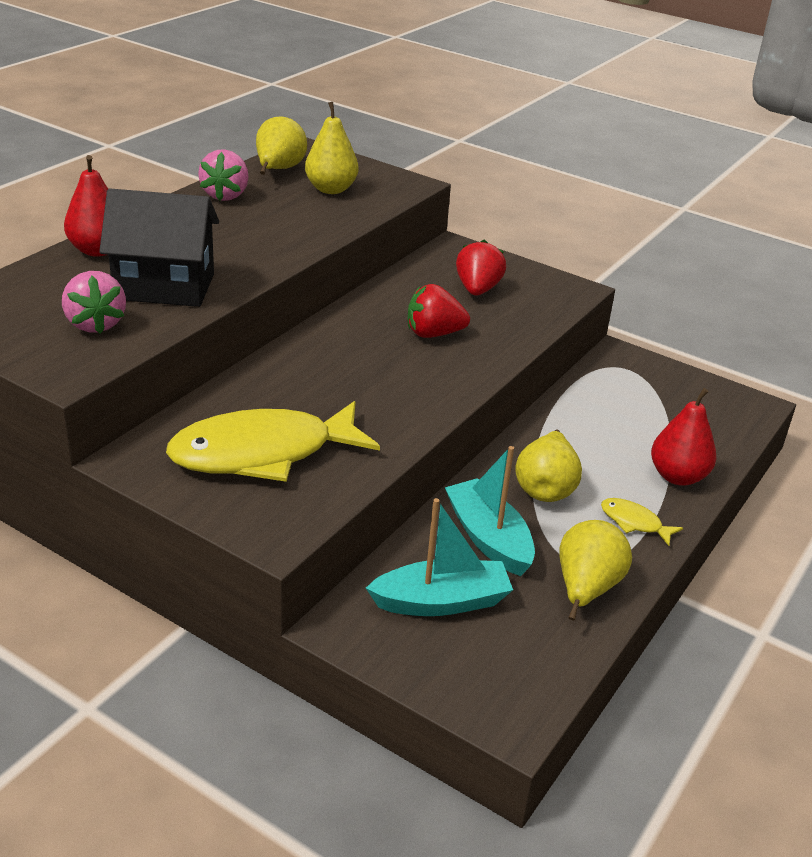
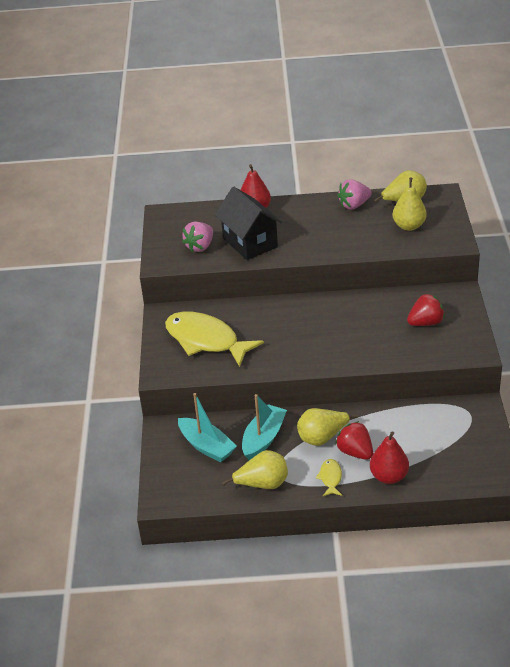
camera: 60 degrees right, 5 degrees up
red strawberry [408,284,470,338] -> red strawberry moved to [335,421,373,460]

